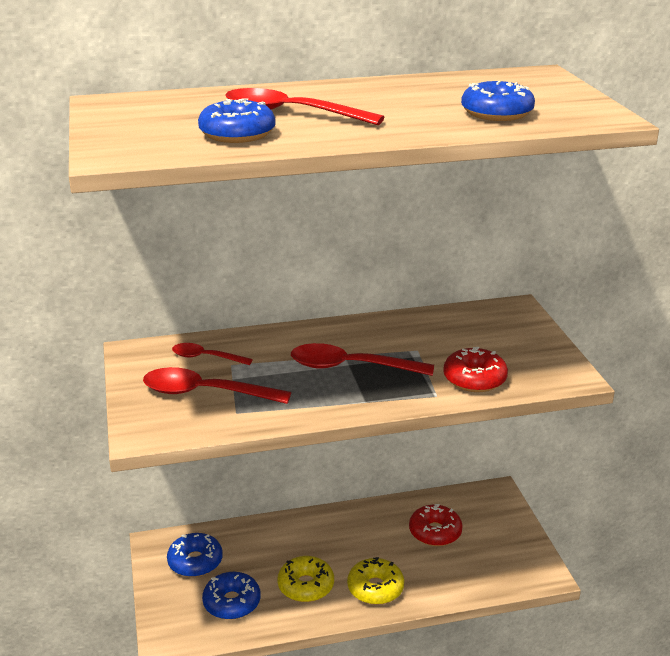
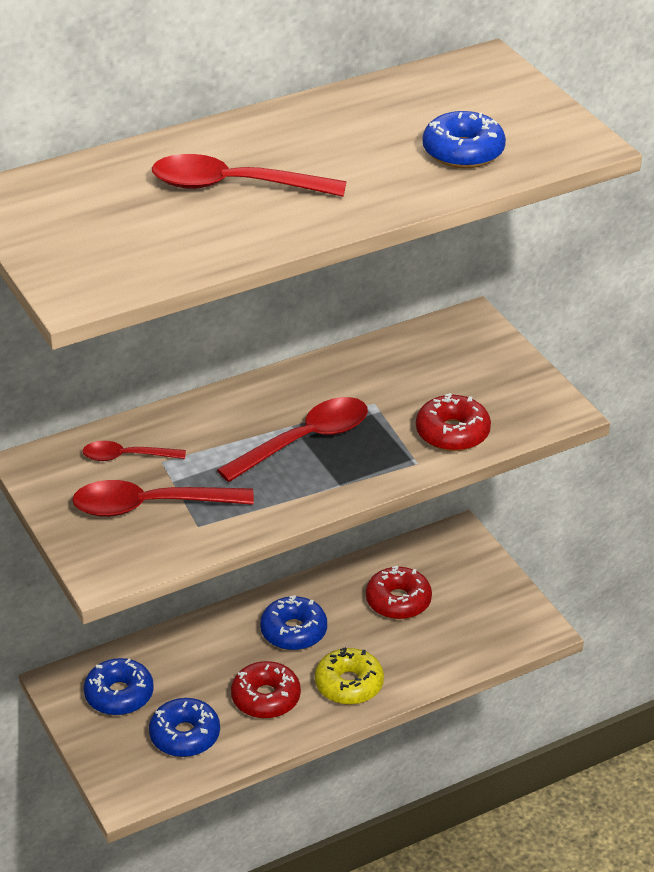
camera: 15 degrees left, 10 degrees up
blue donut [198,98,276,143] -> blue donut moved to [260,595,327,650]
yellow donut [277,556,334,602] -> red donut [231,661,301,719]
red spoon [291,343,434,376] -> red spoon turned 150 degrees clockwise [217,397,368,482]

